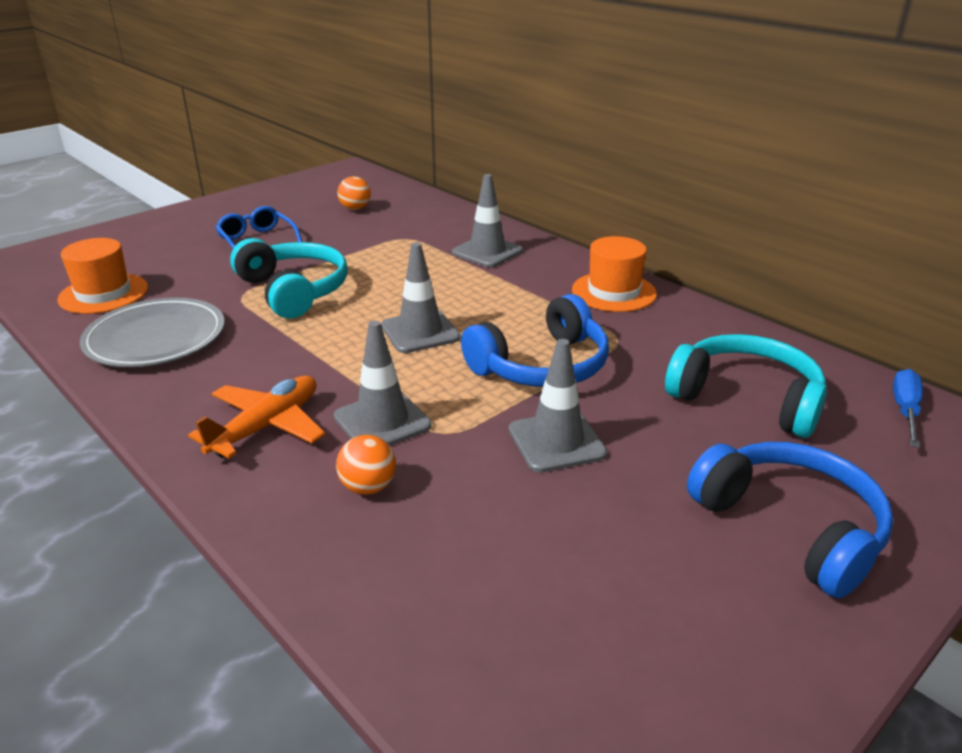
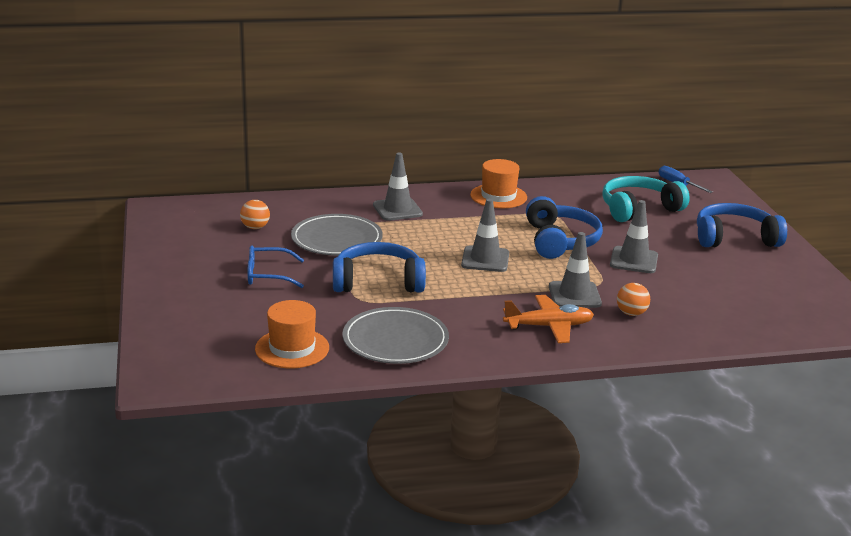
camera: 60 degrees left, 5 degrees down
orange plane [188,376,325,458] -> orange plane turned 105 degrees clockwise [503,295,594,343]
turquoise headphones [230,238,348,319] -> blue headphones [333,242,426,292]
none -> grey plate [291,214,383,256]

